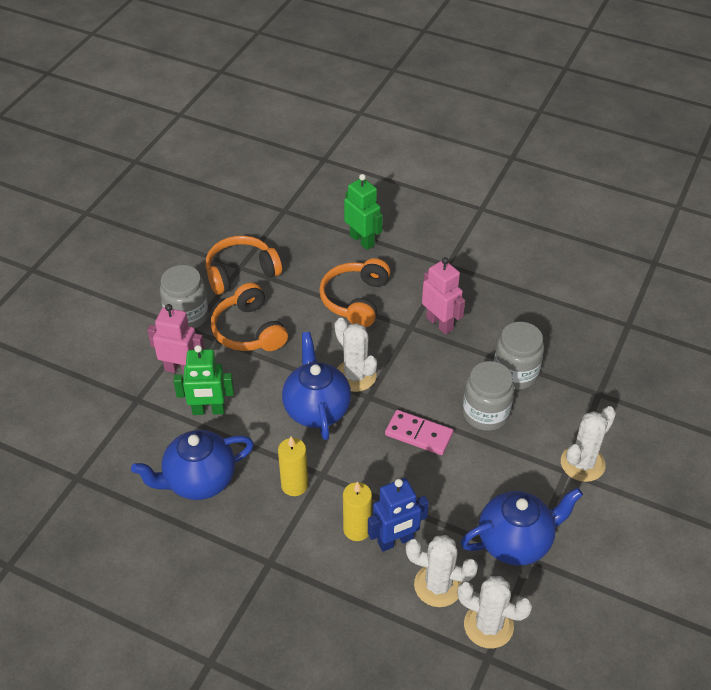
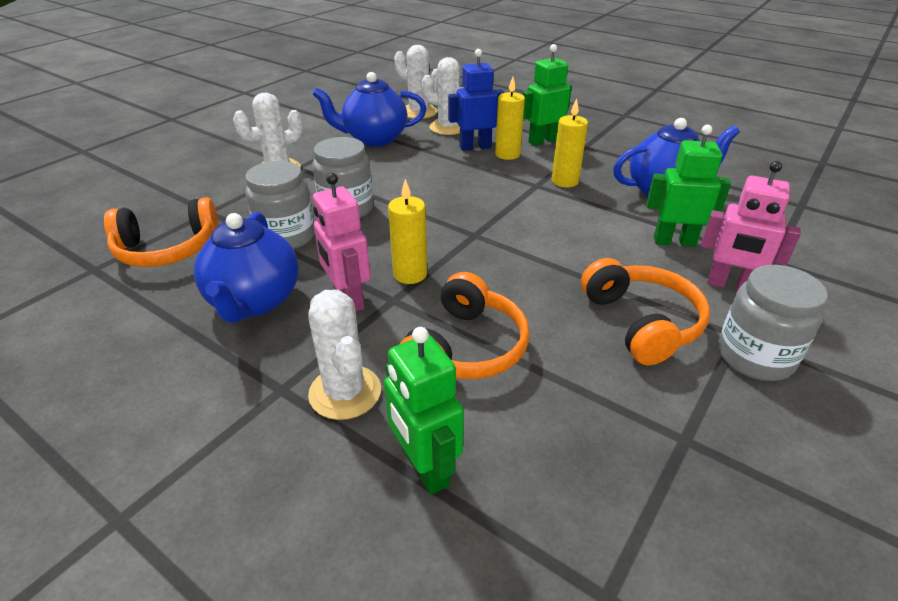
camera: 170 degrees left, 10 degrees down
orange headphones [206,236,282,295] -> orange headphones moved to [104,197,219,267]
blue teapot [282,332,351,440] -> blue teapot moved to [194,212,299,322]
white cactus [335,318,377,392] -> white cactus moved to [308,289,381,420]
pink domino [385,410,453,455] -> none
none -> yellow candle [388,179,427,284]
none -> green robot [523,44,572,146]

